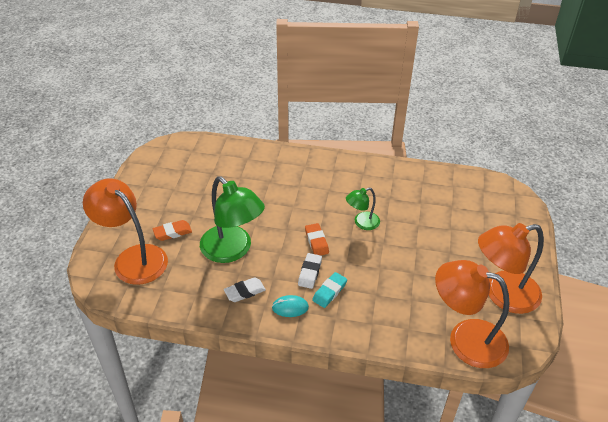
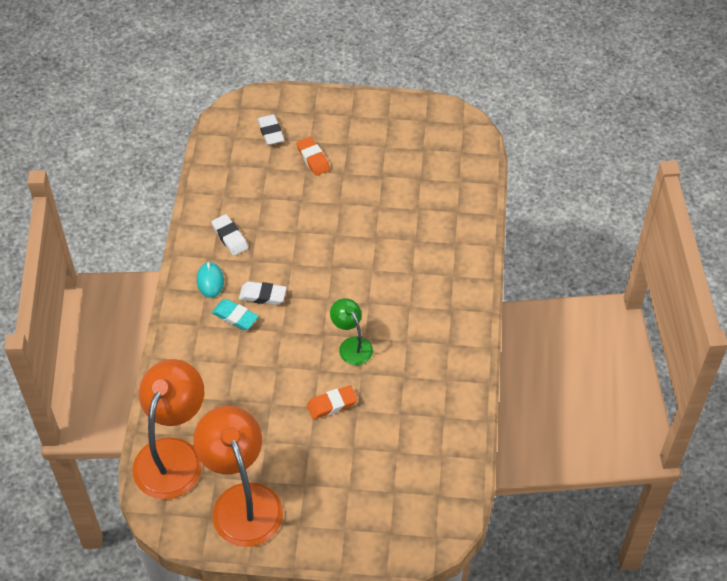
camera: 85 degrees right, 10 degrees up
orange lamp [83,178,168,285] -> white eraser [257,114,284,145]
green lamp [200,176,265,263] -> none
orange eraser [305,223,329,255] -> orange eraser moved to [307,385,358,420]

